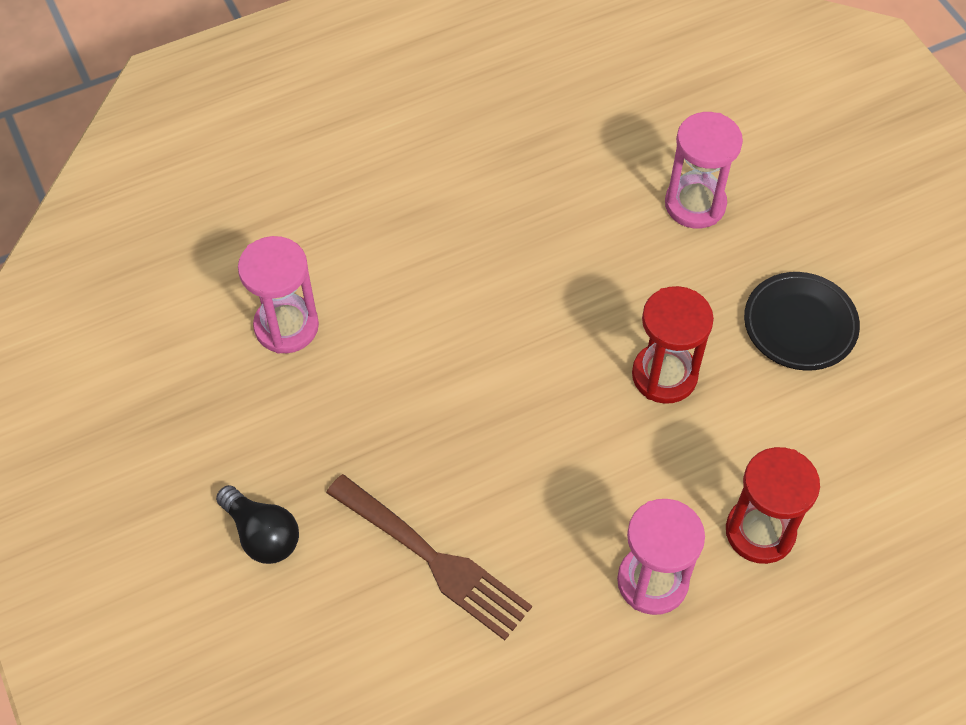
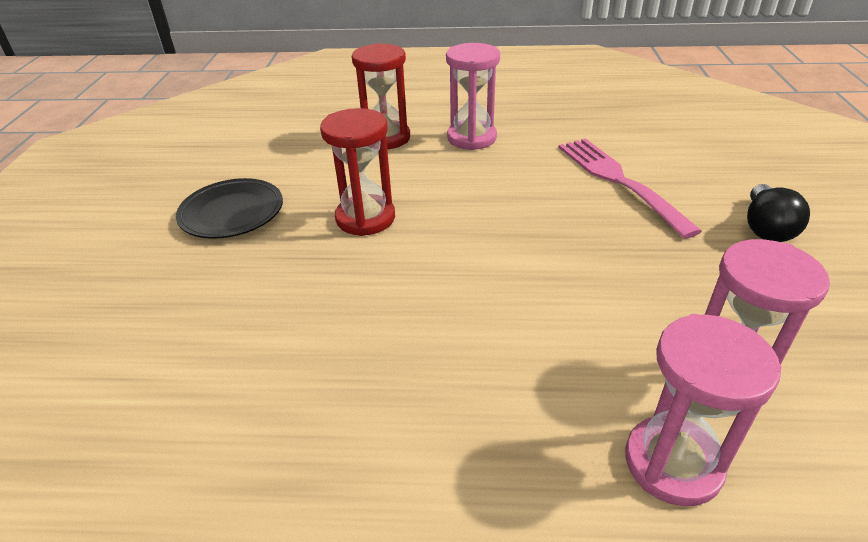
camera: 150 degrees left, 20 degrees down
black light bulb [216,485,299,564] -> black light bulb turned 150 degrees counterclockwise [747,184,810,242]
brown fork [326,474,532,640] -> pink fork [559,138,702,239]
pink hourglass [665,112,743,229] -> pink hourglass moved to [625,314,782,506]

